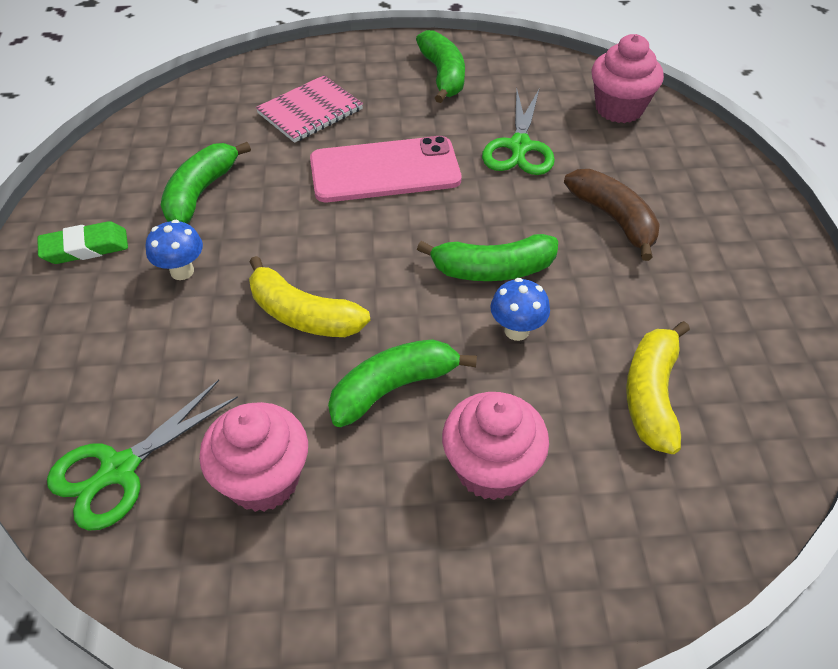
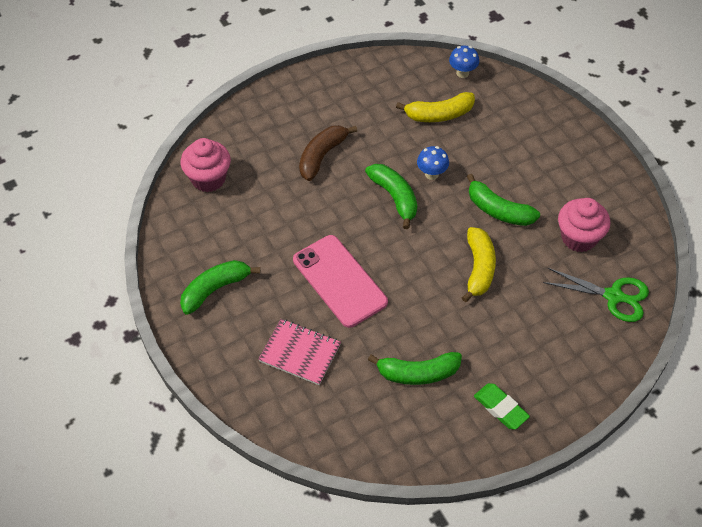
camera: 115 degrees left, 5 degrees up
blue mushroom [146,220,203,280] -> blue mushroom moved to [449,46,479,78]
pink cupcake [442,392,549,500] -> none
green scissors [482,89,555,175] -> none

